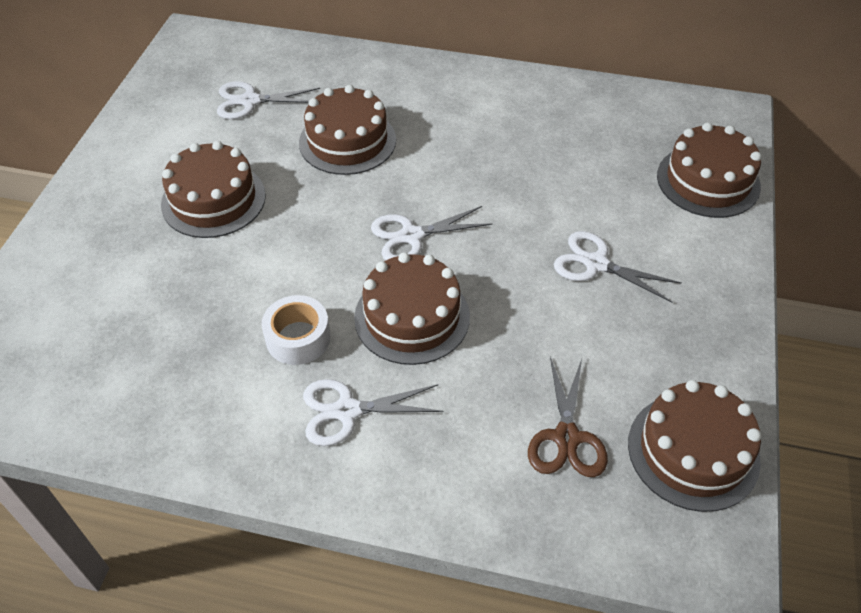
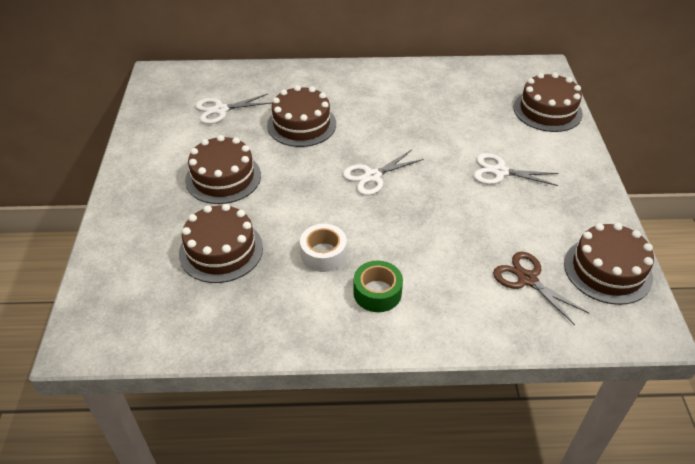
camera: 15 degrees left, 5 degrees down
white scissors [303,379,443,446] -> green tape [353,260,403,312]
brown cake [354,252,470,365] -> brown cake moved to [179,204,263,283]
brown scissors [528,356,608,477] -> brown scissors turned 150 degrees clockwise [493,251,589,325]

